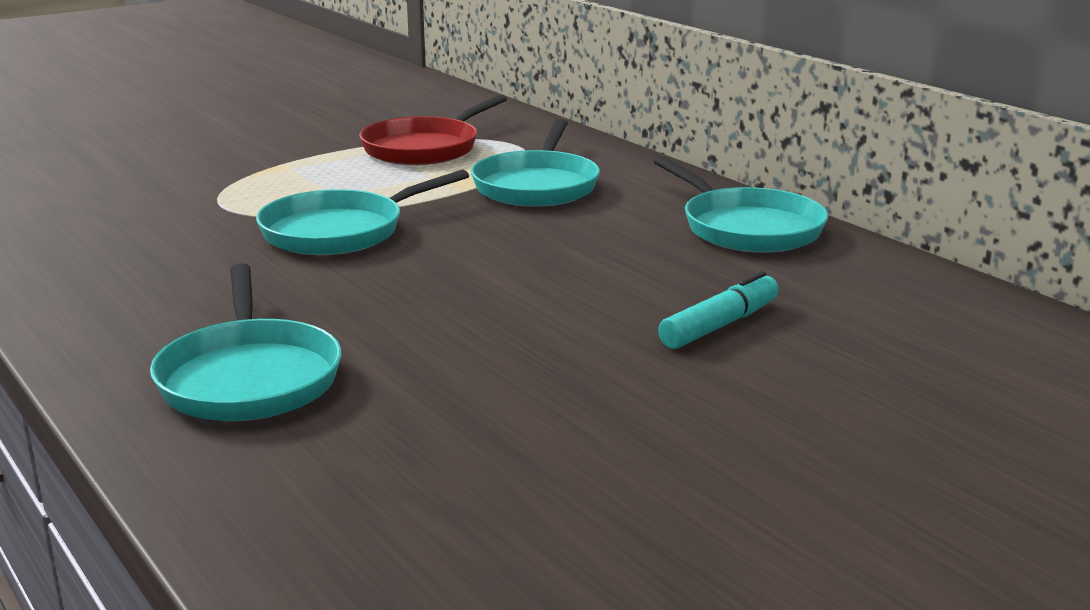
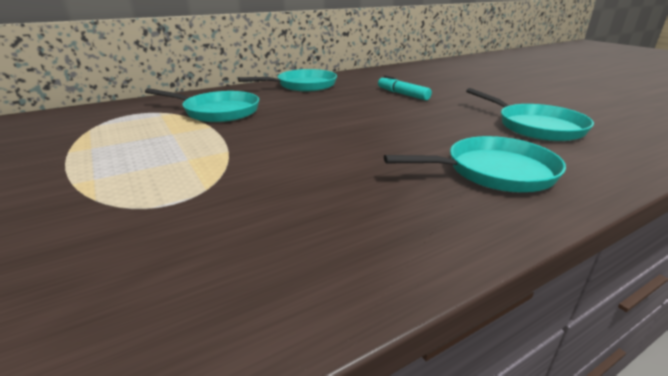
camera: 85 degrees left, 5 degrees up
turquoise pan [256,169,469,255] -> turquoise pan moved to [466,88,594,141]
red pan [359,94,507,165] -> none

